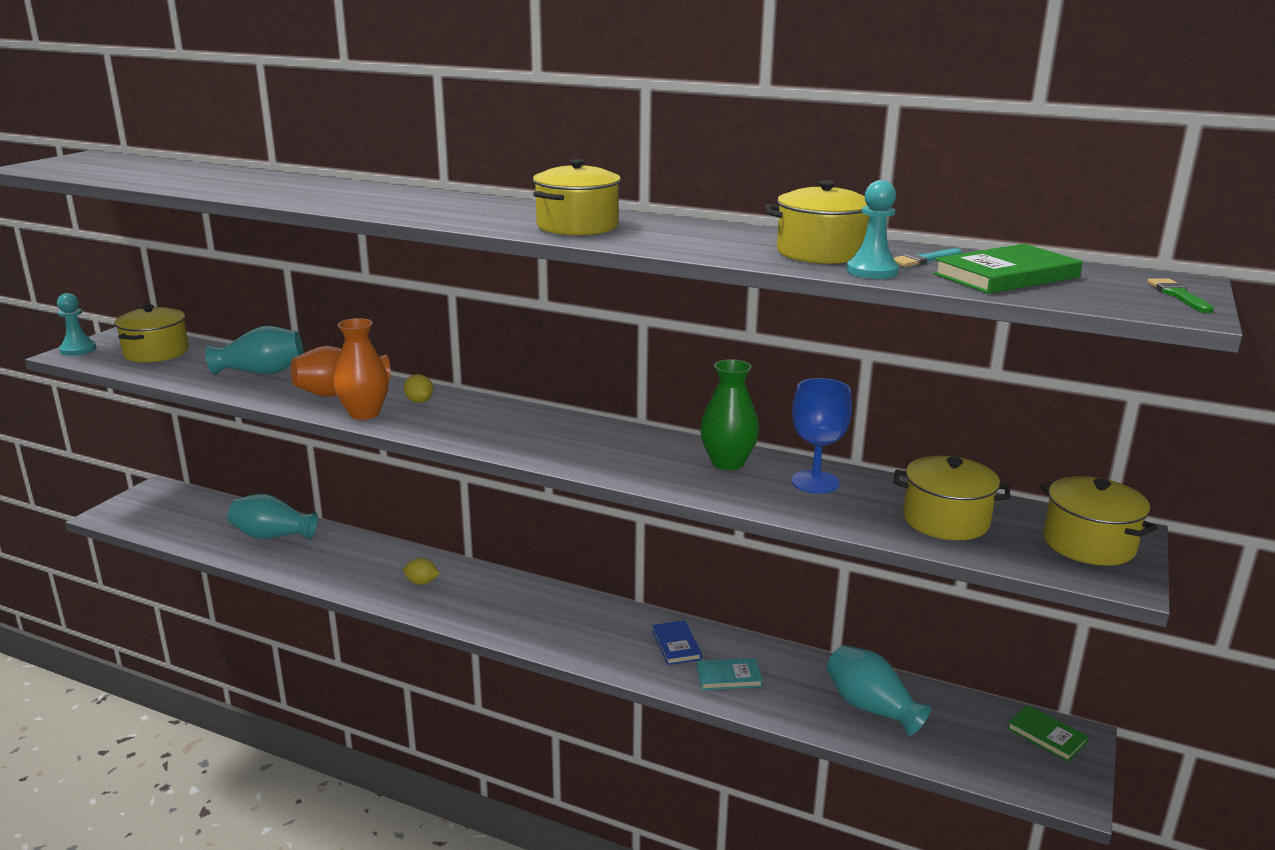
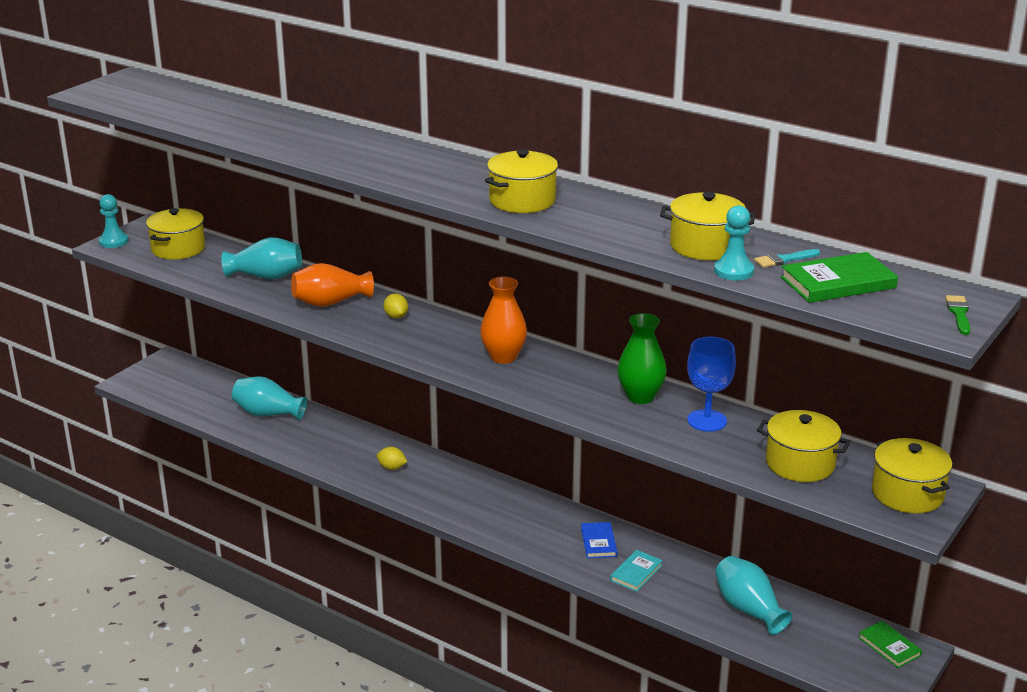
camera: 10 degrees right, 5 degrees up
orange vase [334,318,389,420] -> orange vase moved to [480,276,527,364]
turquoise book [697,658,763,690] -> turquoise book turned 60 degrees counterclockwise [610,550,663,592]

